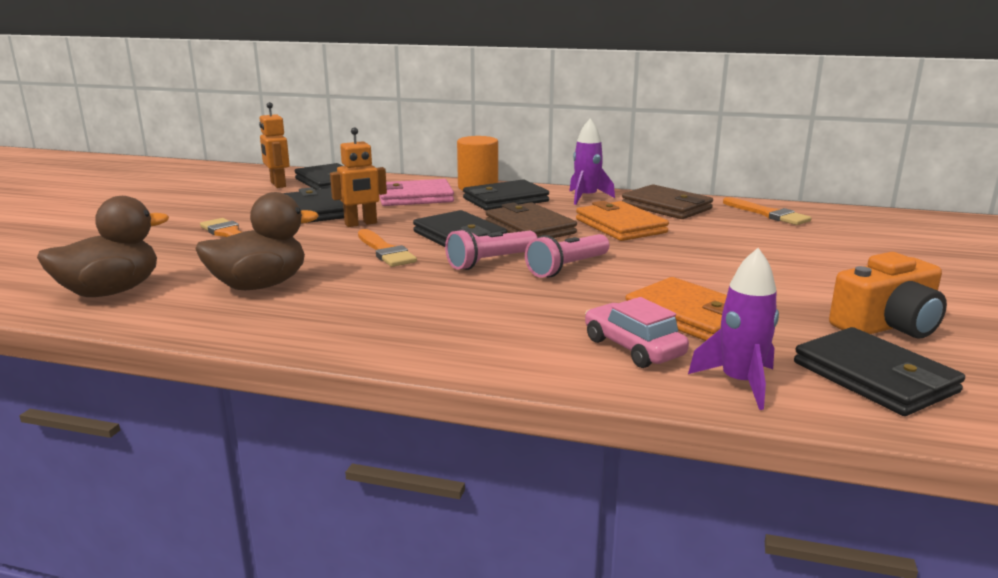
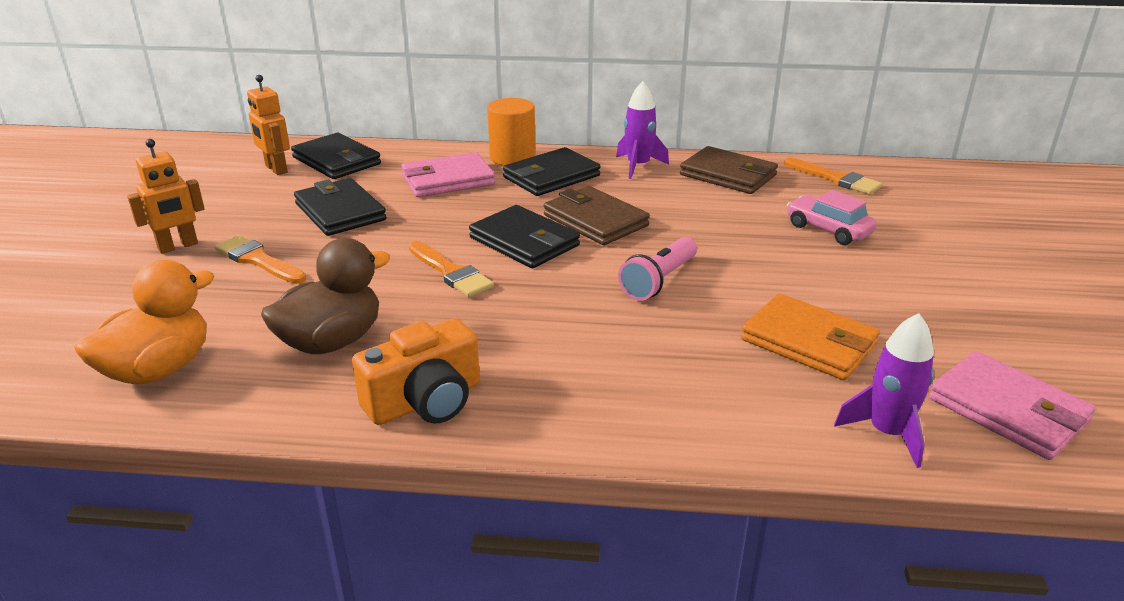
camera: 10 degrees left, 10 degrees up
brown duck [37,196,169,297] -> orange duck [74,260,215,385]
orange robot [330,127,387,227] -> orange robot moved to [127,139,205,254]
pink flashlight [445,228,538,270] -> none
orange wallet [576,201,669,241] -> none
pink car [585,297,689,368] -> pink car moved to [787,190,877,245]
black wallet [794,327,965,416] -> pink wallet [929,351,1095,460]
orange camera [829,252,947,338] -> orange camera moved to [352,318,480,425]

